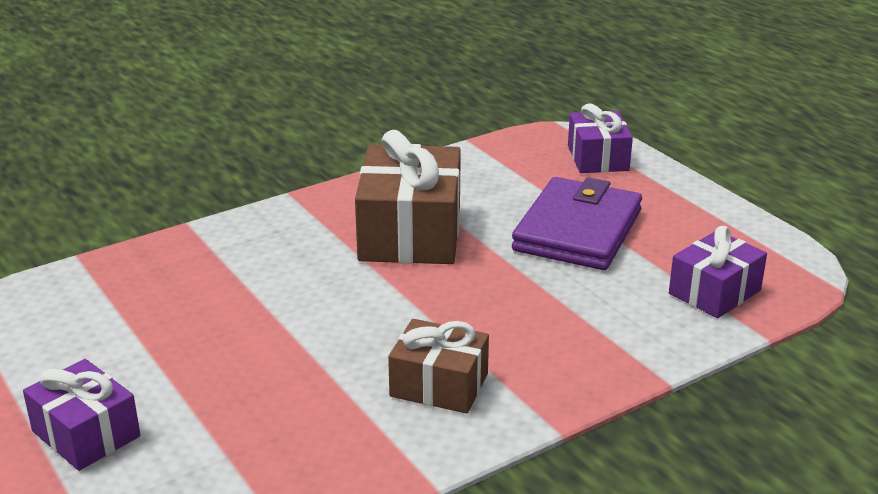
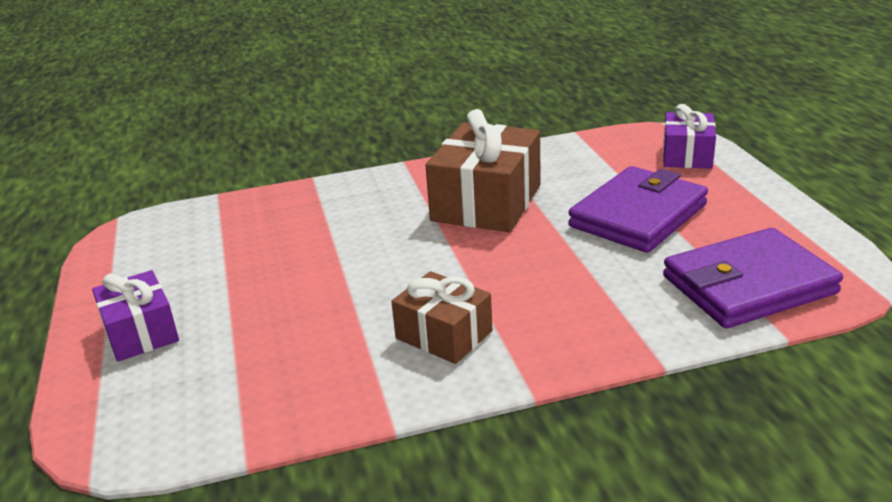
camera: 20 degrees right, 0 degrees up
purple gift [669,226,767,318] -> purple wallet [663,228,843,328]

